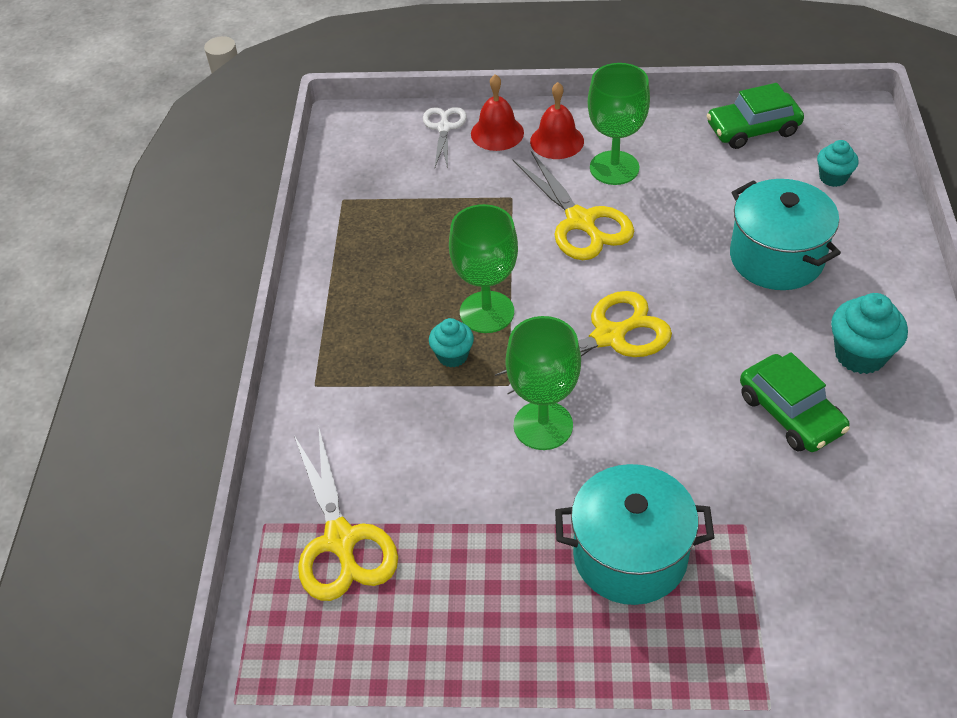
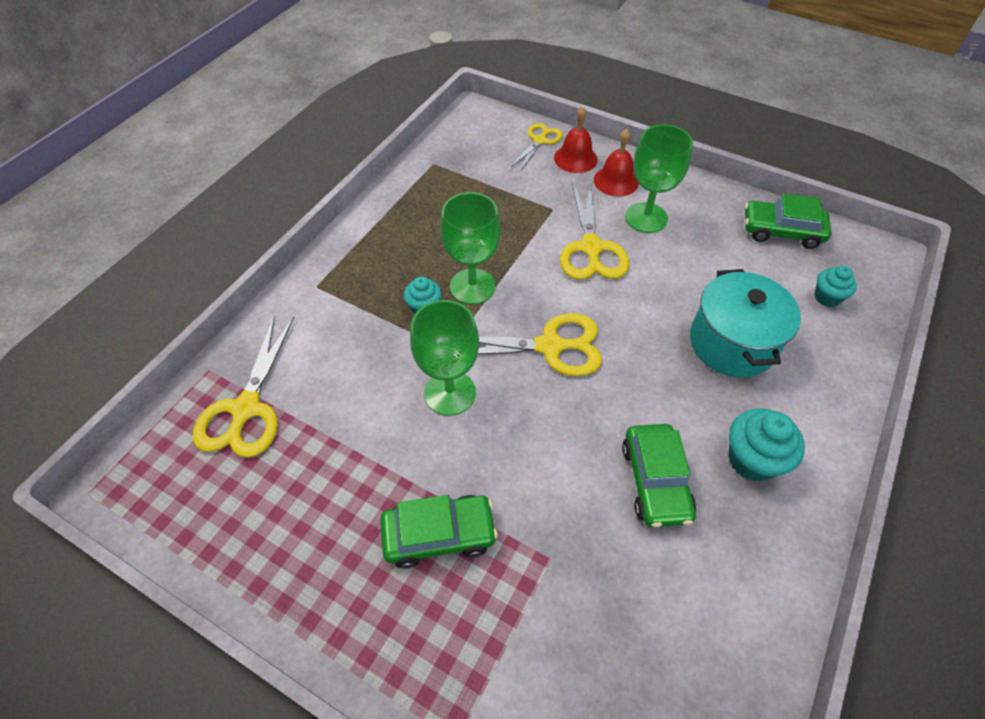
camera: 25 degrees right, 5 degrees up
white scissors [423,107,467,169] -> yellow scissors [511,123,563,170]
turquoise pot [555,464,714,605] -> green car [380,495,498,569]

